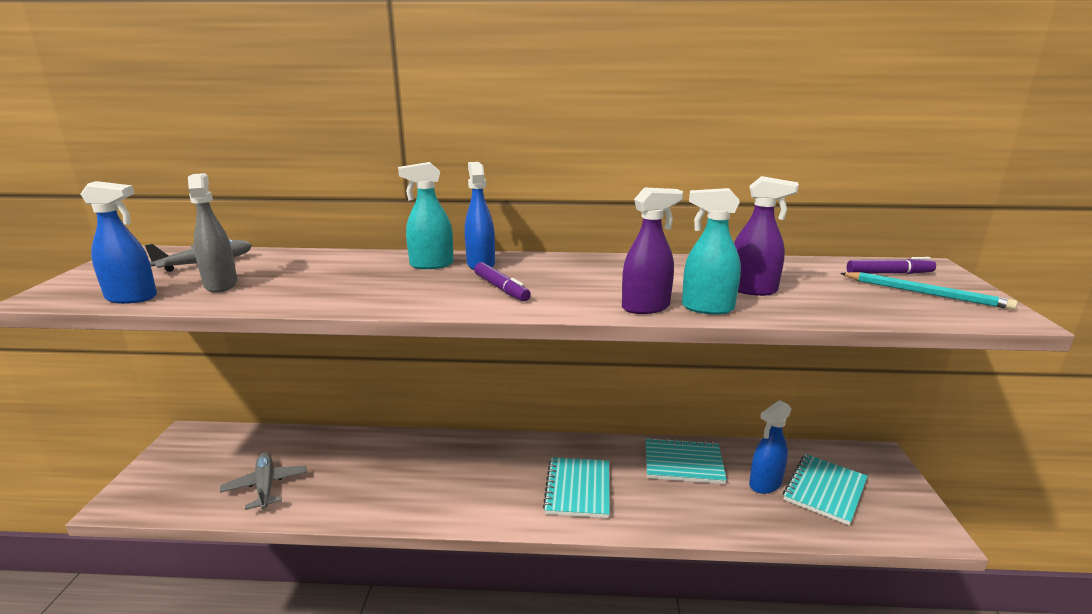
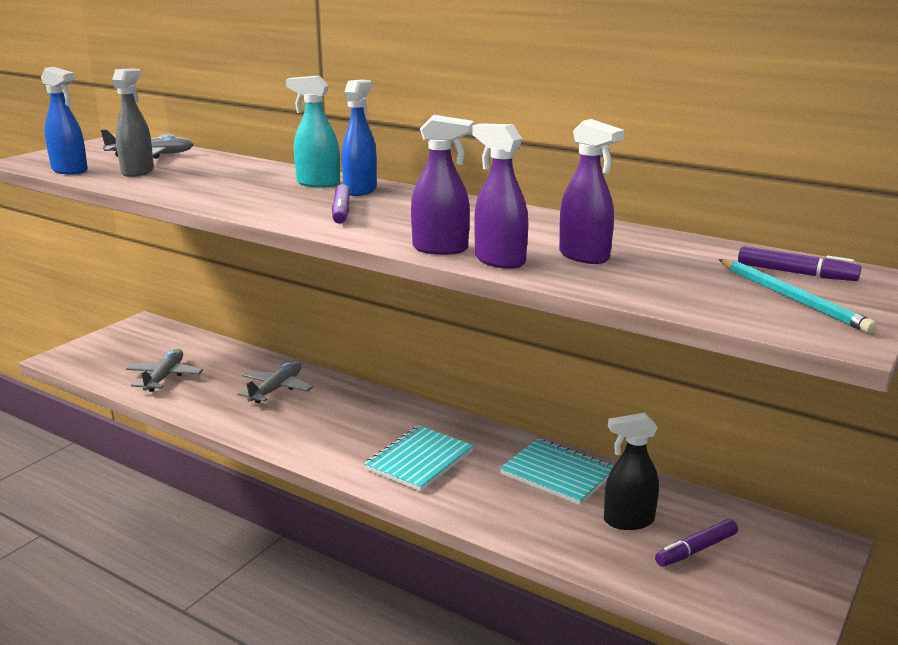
camera: 30 degrees right, 0 degrees up
turquoise spray bottle [682,188,741,315] -> purple spray bottle [472,123,528,269]
blue spray bottle [749,400,791,494] -> black spray bottle [604,413,659,530]
turquoise notebook [783,454,868,525] -> purple marker [655,519,738,567]
none -> grey plane [238,361,313,403]

